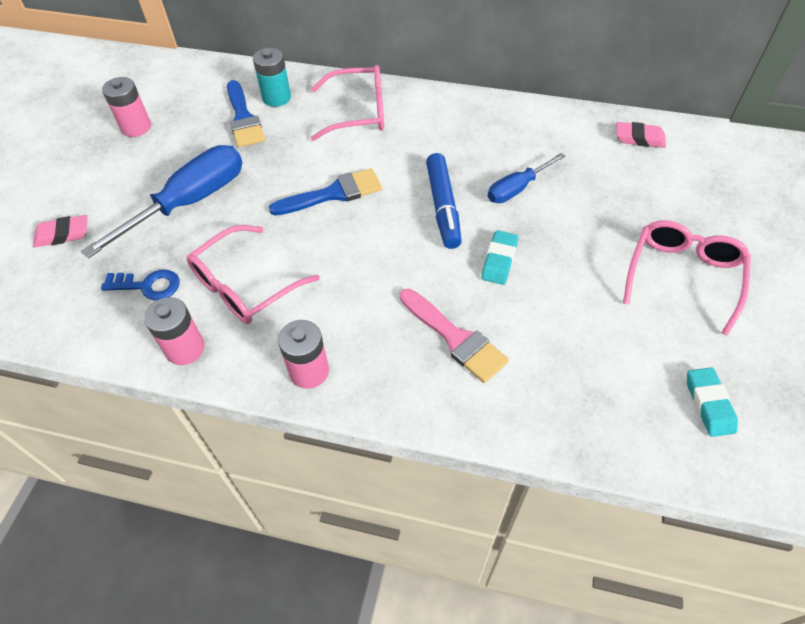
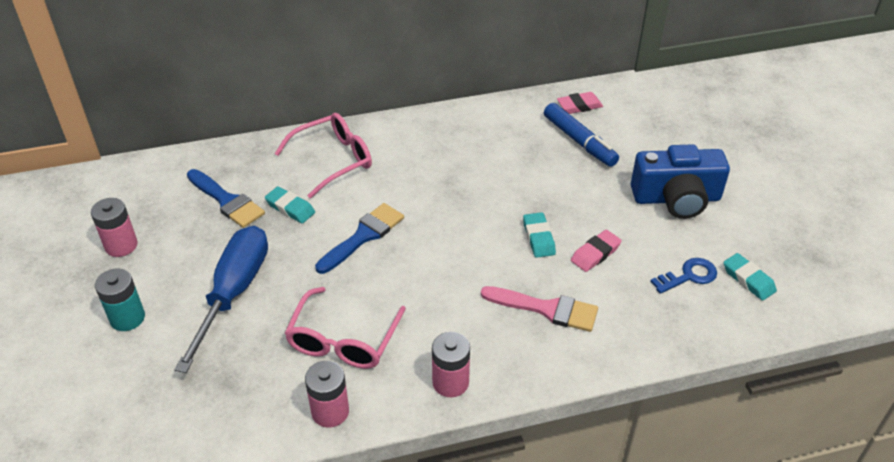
camera: 30 degrees left, 10 degrees down
pink eraser [33,215,87,247] -> pink eraser moved to [571,230,622,272]
blue key [101,269,179,300] -> blue key moved to [650,258,717,294]
turquoise battery [253,48,291,107] -> turquoise battery moved to [95,269,145,331]
blue marker [426,153,462,249] -> blue marker moved to [544,103,619,167]
blue screwdriver [488,153,566,203] -> none
pink glasses [623,220,751,336] -> blue camera [631,144,730,219]
none -> turquoise eraser [265,186,315,223]

